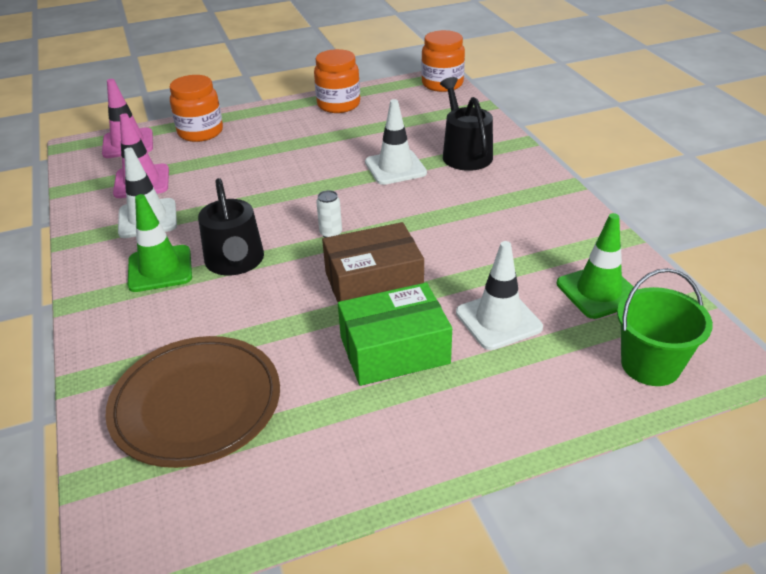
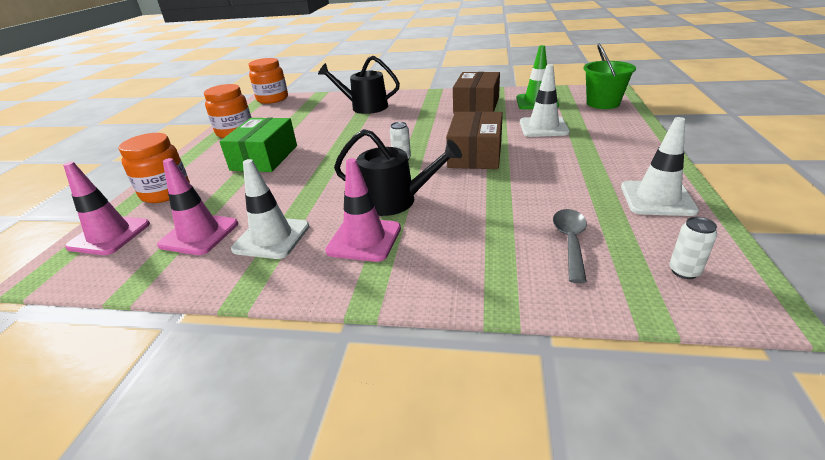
camera: 60 degrees left, 5 degrees down
brown plate [105,336,280,468] -> grey spoon [553,209,587,283]
green traffic cone [128,194,192,292] -> pink traffic cone [325,158,401,262]
green box [338,283,452,386] -> green box moved to [219,118,297,172]
white traffic cone [365,99,427,185] -> white traffic cone moved to [621,117,699,216]
none -> brown box [453,72,500,114]
none -> white can [669,217,717,279]

